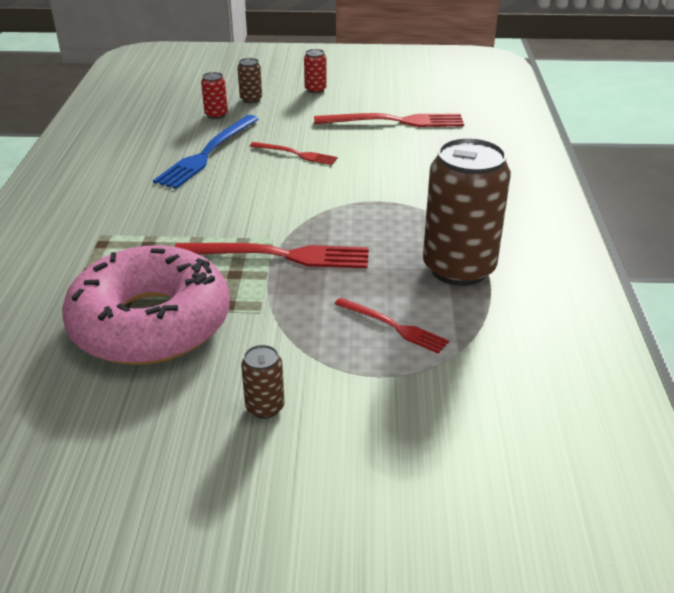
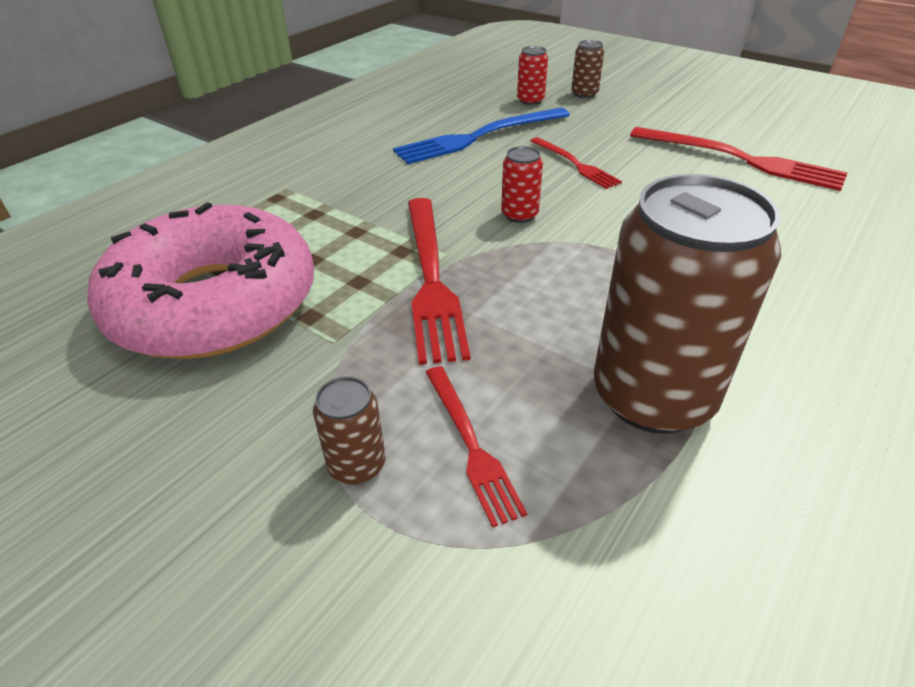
camera: 35 degrees right, 5 degrees up
red fork [175,243,369,268] -> red fork turned 45 degrees clockwise [408,198,470,365]
brown can [241,345,284,418] -> brown can moved to [313,376,385,485]
red can [304,49,327,93] -> red can moved to [501,146,543,223]

